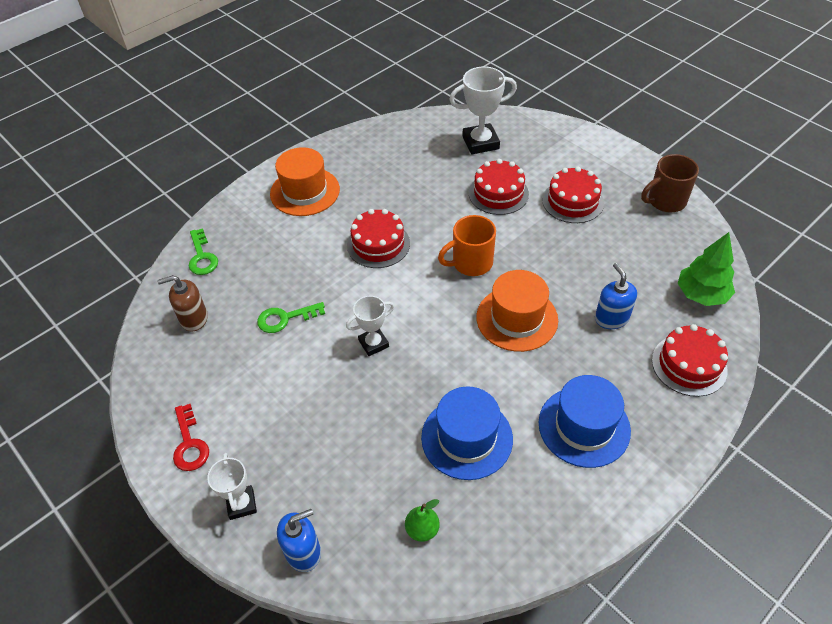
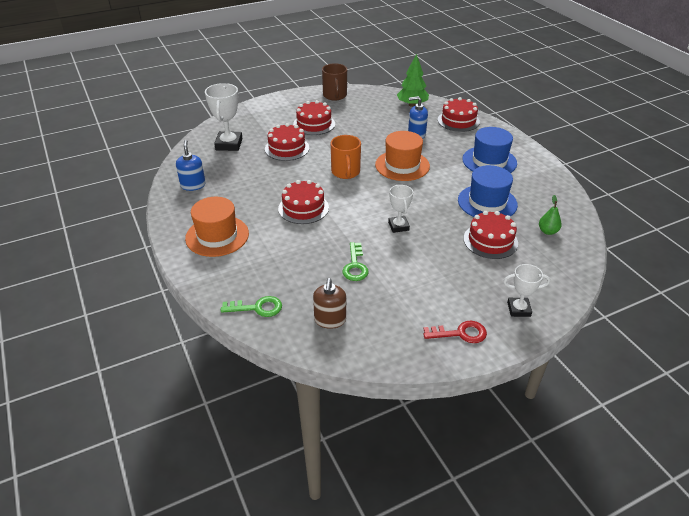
camera: 75 degrees left, 10 degrees down
blue soap dispenser [277,509,321,572] -> blue soap dispenser moved to [176,140,206,191]
none -> red cake [463,211,518,259]

